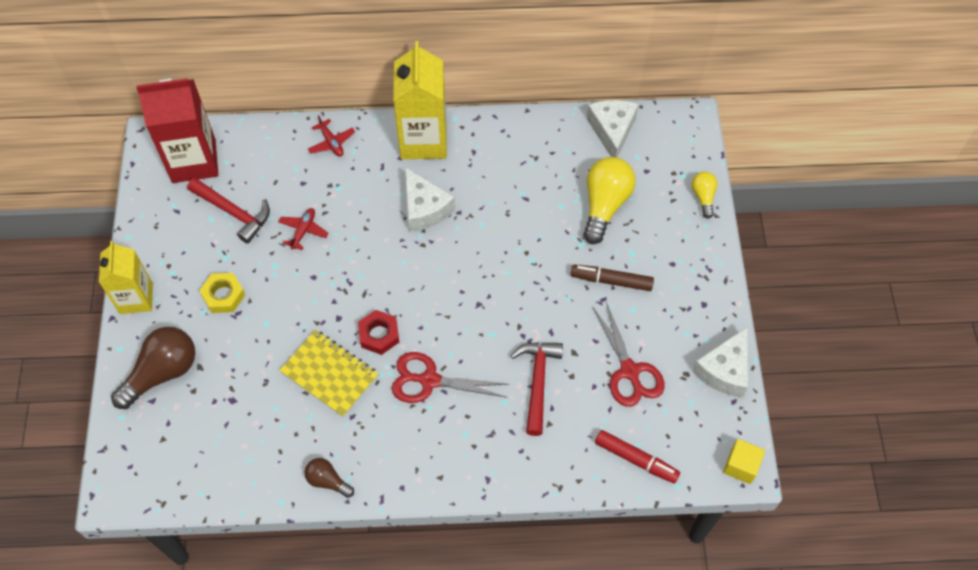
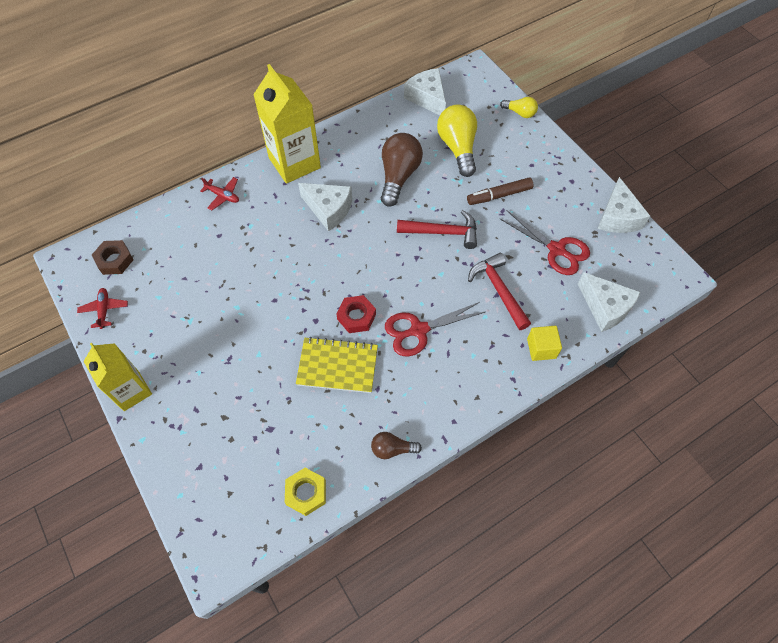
camera: 30 degrees left, 0 degrees up
brown light bulb [111,327,195,409] -> brown light bulb moved to [381,133,423,207]
red carton [136,78,218,183] -> brown nut [92,240,134,275]
red hammer [187,178,270,244] -> red hammer moved to [397,210,477,249]
yellow nut [199,273,245,313] -> yellow nut moved to [285,468,326,516]
red plane [278,208,329,250] -> red plane moved to [77,288,128,329]
red marker [595,430,680,484] -> white cheese [578,272,641,332]
yellow light bulb [692,171,718,219] -> yellow light bulb turned 150 degrees clockwise [500,97,538,118]
yellow cube [723,439,765,484] -> yellow cube moved to [527,326,562,361]

